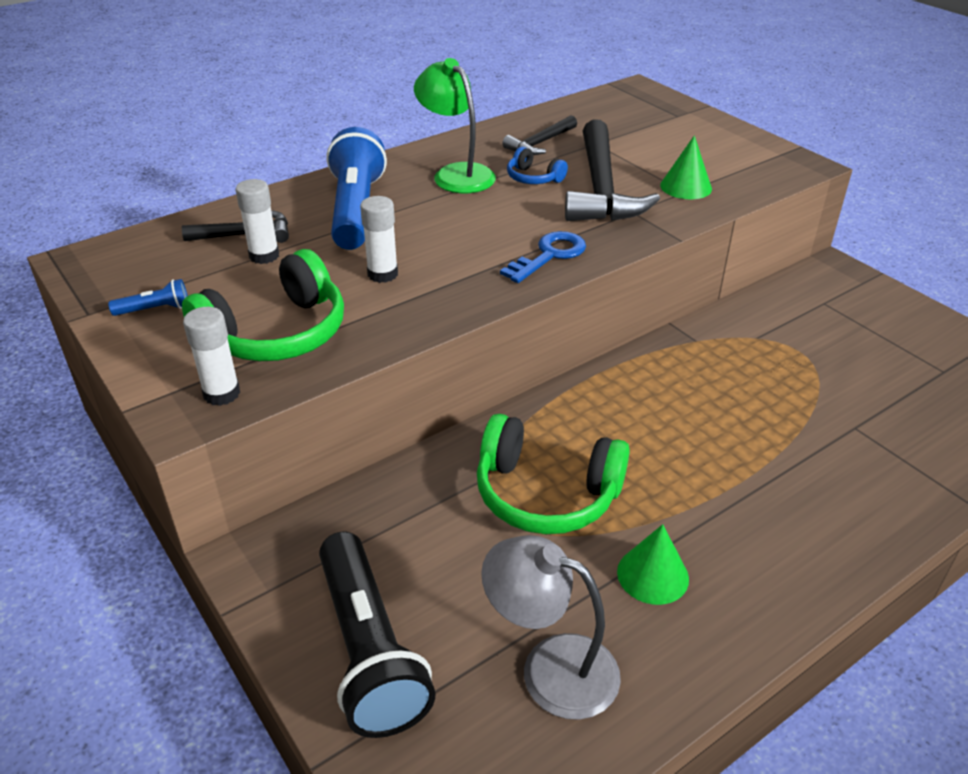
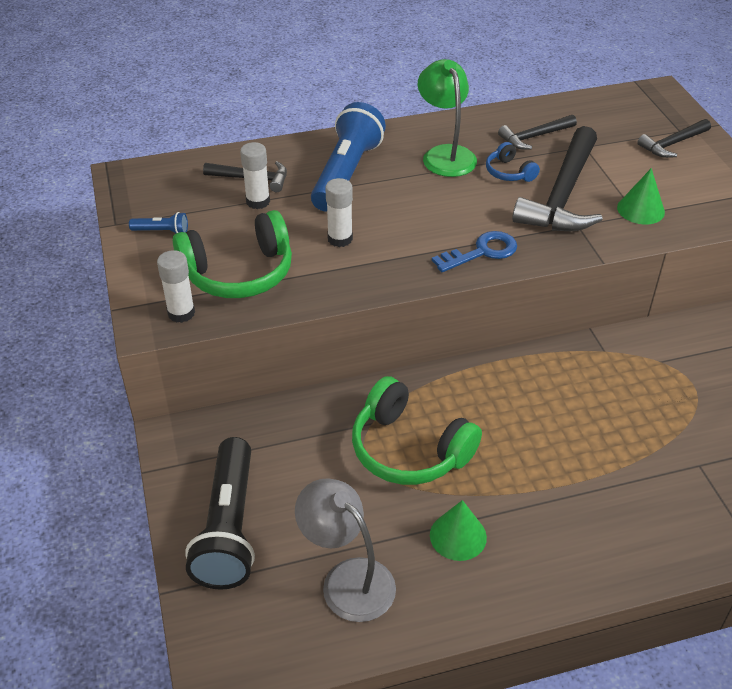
camera: 20 degrees right, 5 degrees up
none -> black hammer [637,119,711,158]

